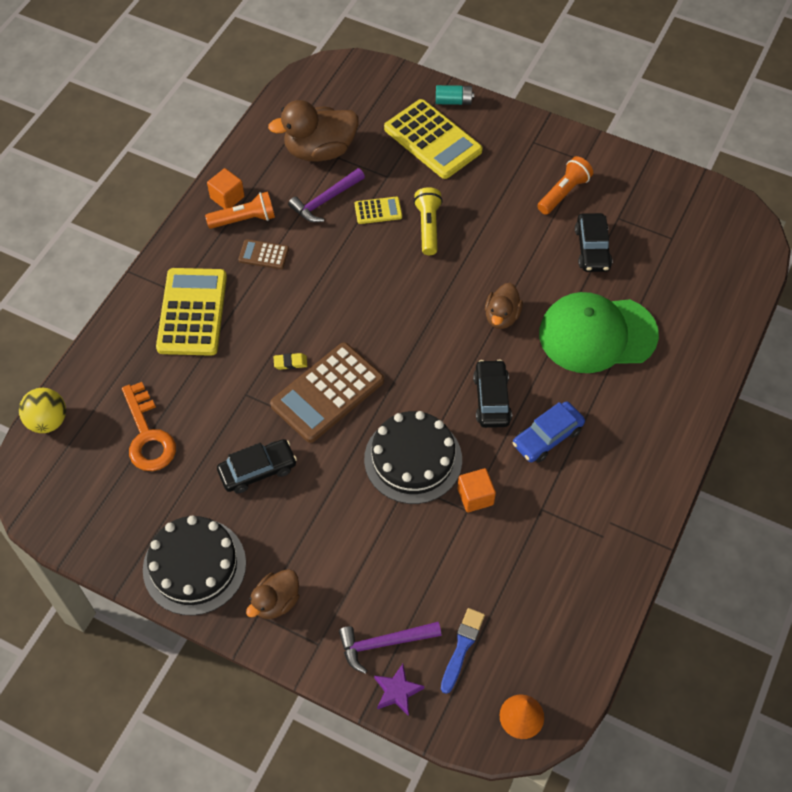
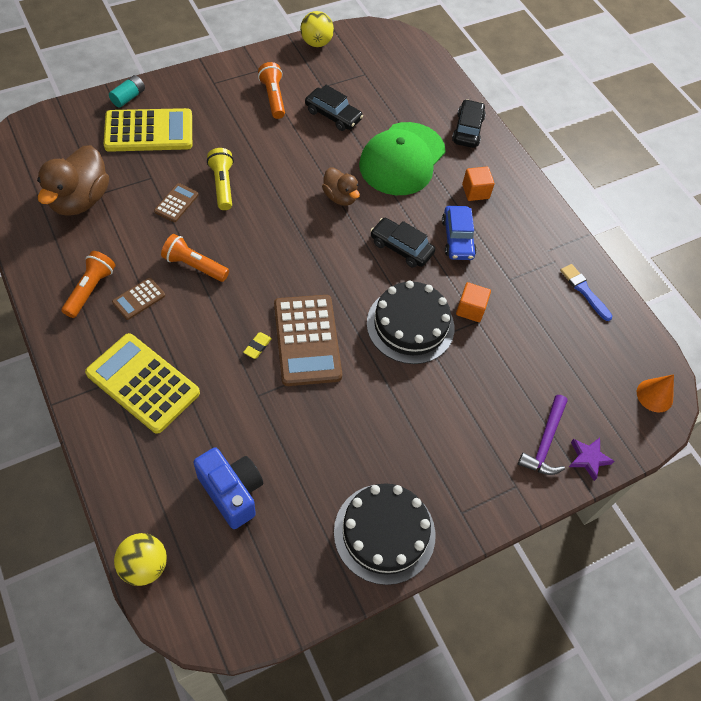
camera: 60 degrees left, 0 degrees up
orange key [122,382,176,471] -> blue camera [193,447,263,529]
orange cube [207,168,245,209] -> orange cube moved to [462,167,495,201]
black car [217,439,297,494] -> black car moved to [452,99,486,148]
brown duck [246,569,300,619] -> none
purple hammer [288,168,365,223] -> none
yellow calculator [355,197,402,224] -> brown calculator [154,183,199,222]
yellow flashlight [414,187,443,255] -> yellow flashlight turned 45 degrees clockwise [207,148,234,210]
blue brush [441,608,485,694] -> blue brush moved to [560,264,612,321]
none -> orange flashlight [161,234,229,282]
none -> yellow ball [300,11,334,47]

